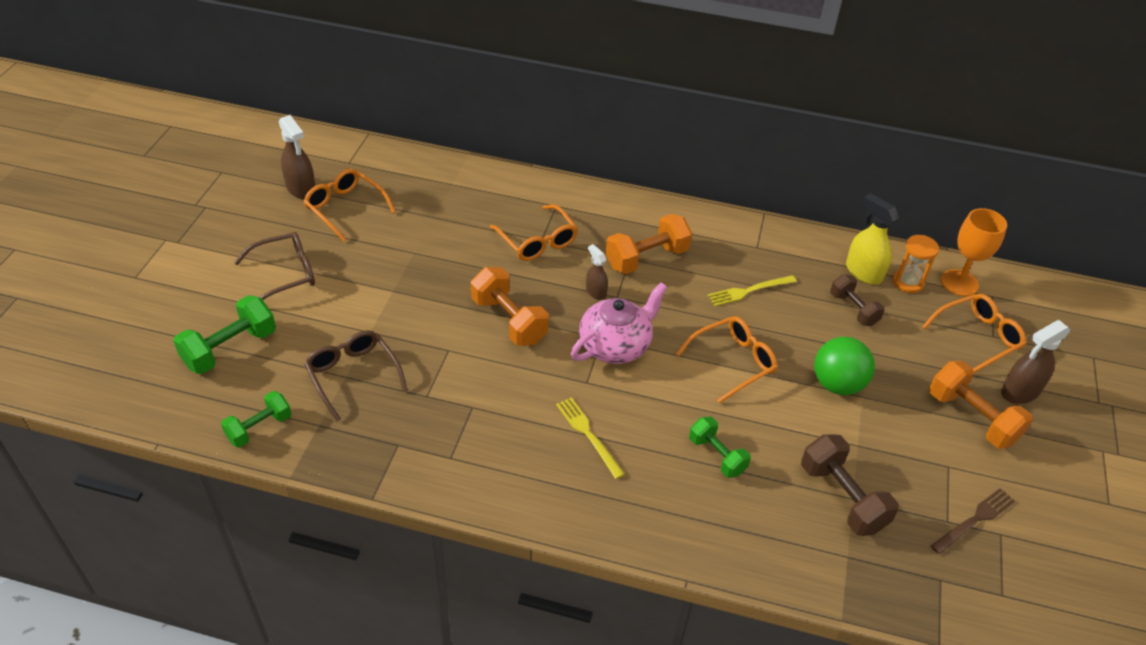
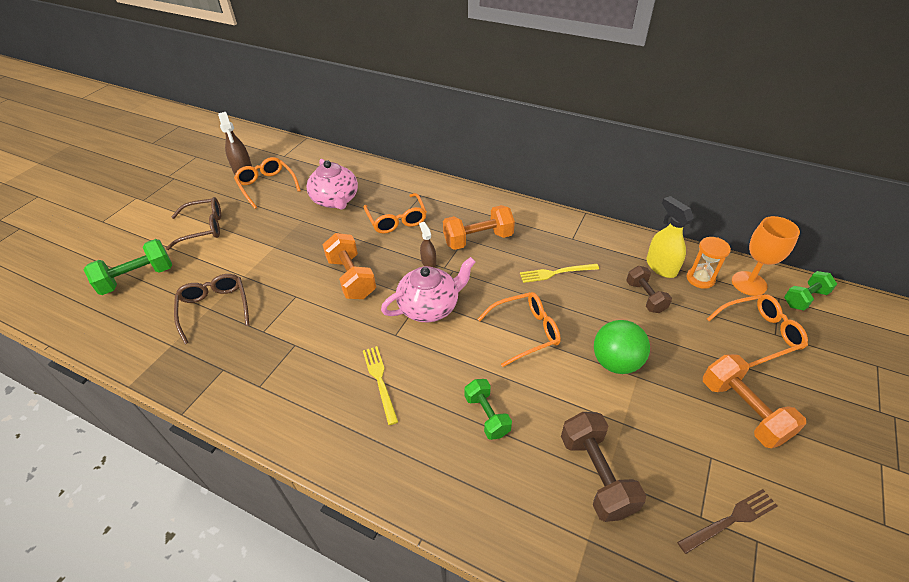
camera: 15 degrees right, 0 degrees up
green dumbbell [221,391,291,447] -> green dumbbell moved to [784,271,837,311]
brown spray bottle [1001,320,1071,404] -> none
none -> pink teapot [306,159,358,210]

